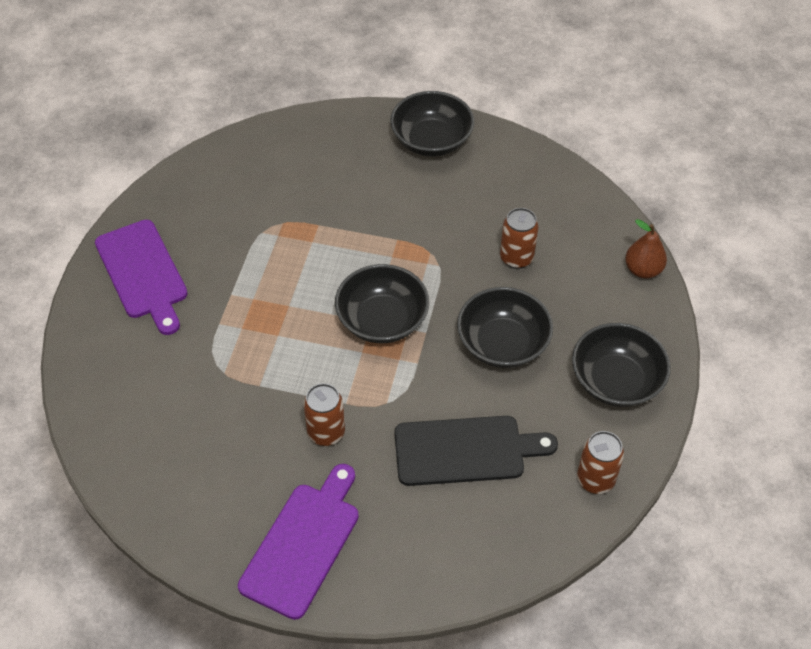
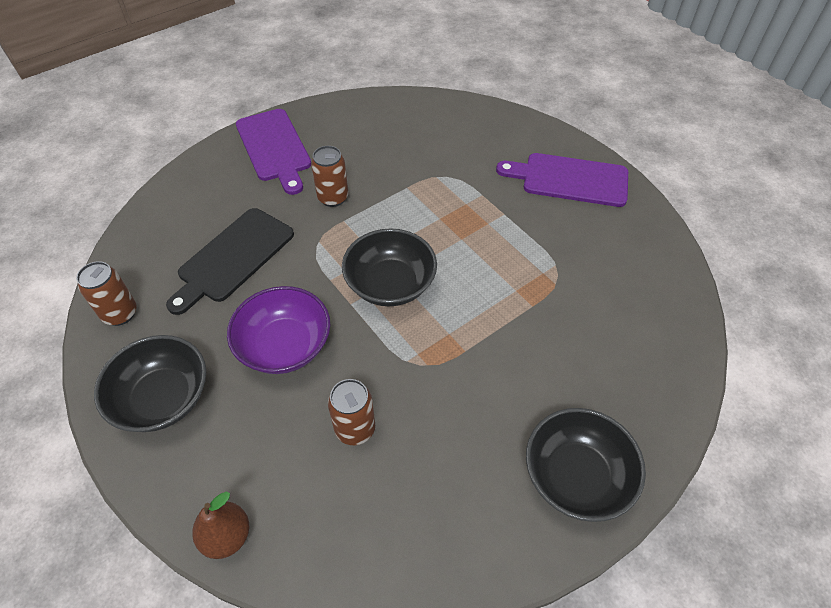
camera: 130 degrees right, 0 degrees up
black bowl [457,287,553,368] -> purple bowl [227,286,330,374]

